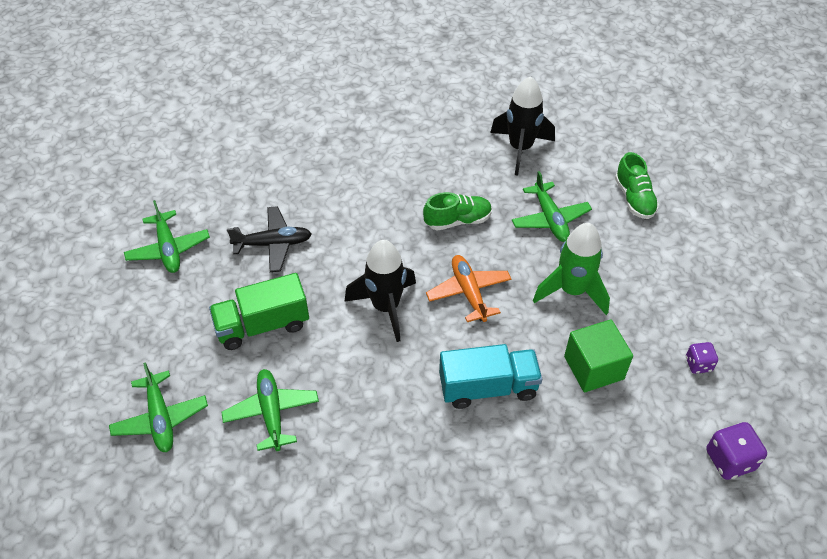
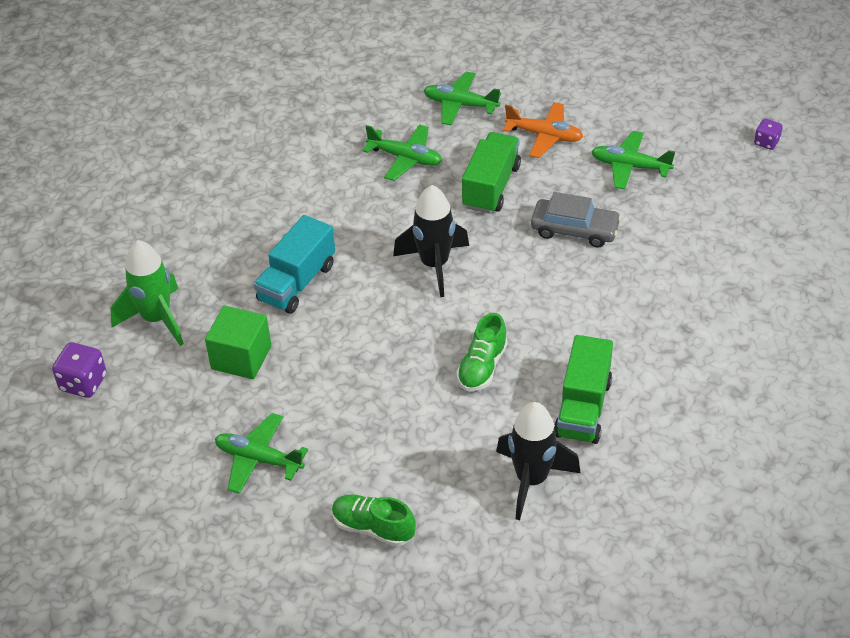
camera: 130 degrees right, 5 degrees down
black plane [227,206,312,272] -> grey car [531,192,621,248]
orange plane [426,255,512,322] -> orange plane moved to [503,102,583,158]
green plane [512,171,592,242] -> green plane moved to [215,413,308,494]
green rocket [533,223,610,315] -> green rocket moved to [110,240,184,346]
purple dice [686,342,718,374] -> purple dice moved to [754,119,783,150]
none -> green truck [554,335,613,444]

